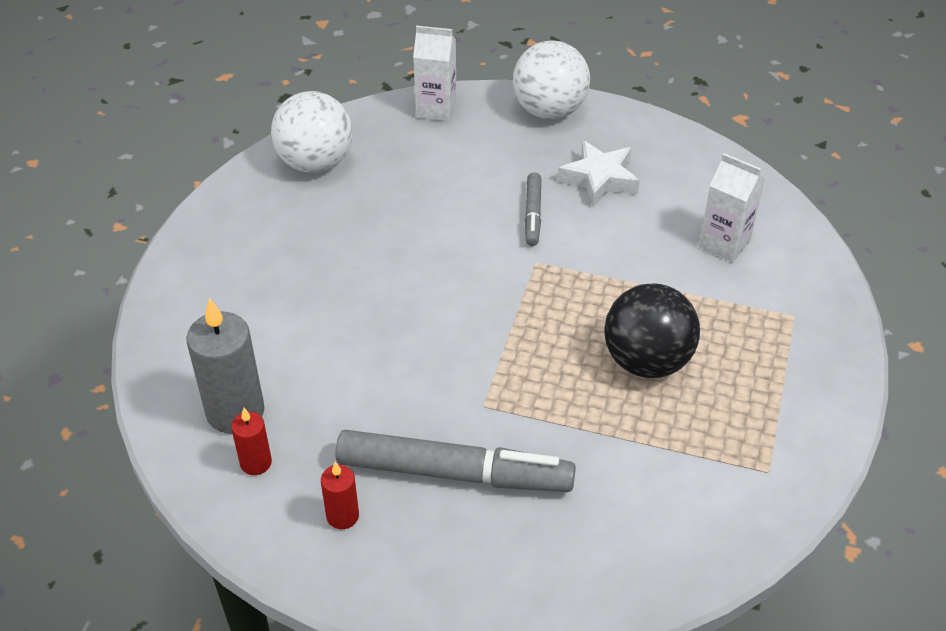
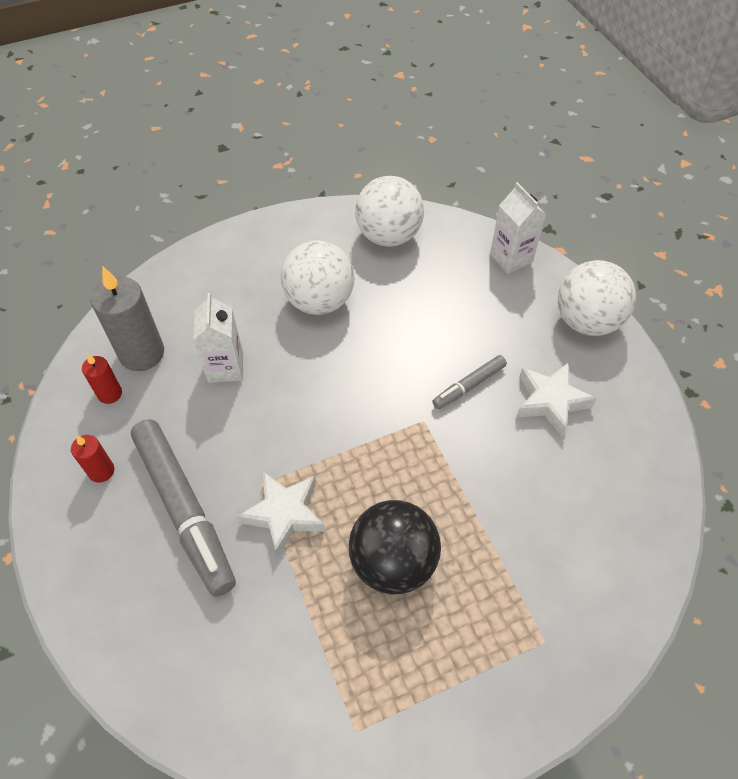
camera: 50 degrees right, 10 degrees up
white carton [699,153,765,262] -> white carton moved to [193,293,243,383]
none -> white star [237,472,325,557]
none -> white ball [281,240,354,315]

